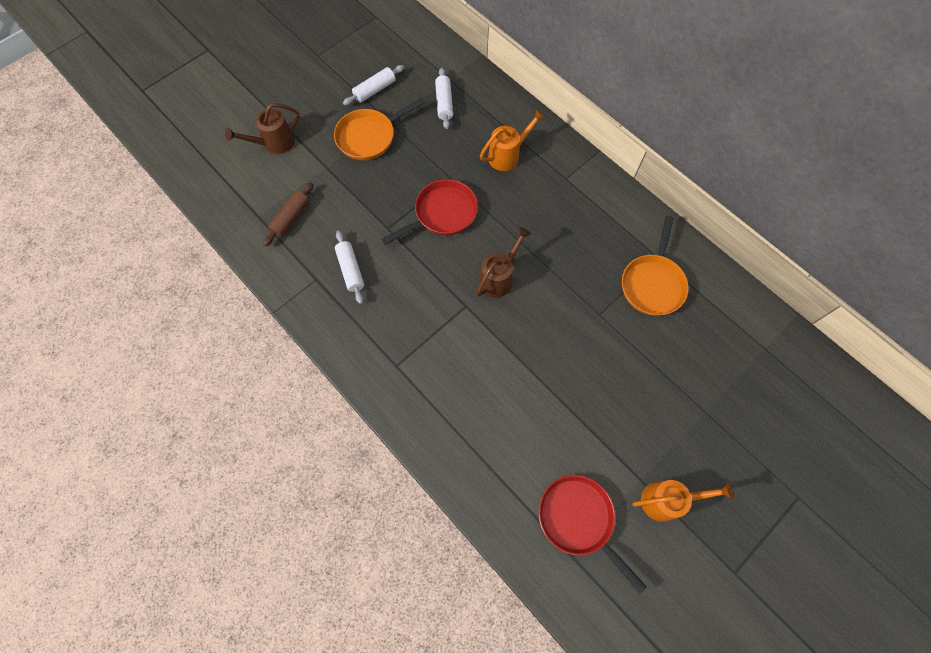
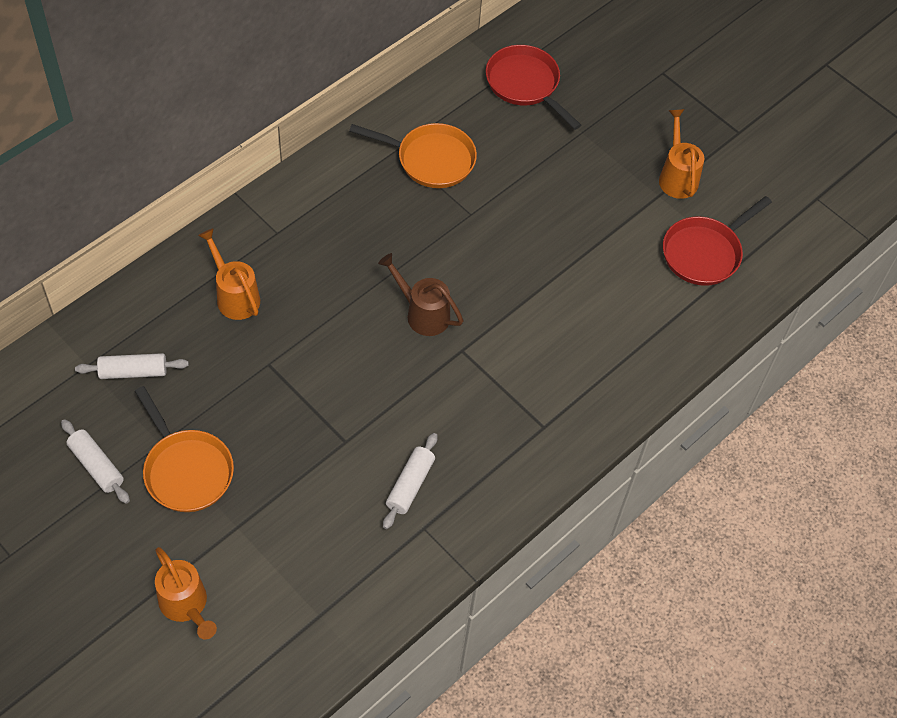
camera: 95 degrees left, 10 degrees down
brown watering can [225,103,300,154] -> orange watering can [155,547,217,640]
brown rolling pin [263,183,313,246] -> none
white rolling pin [335,231,364,304] -> white rolling pin turned 45 degrees counterclockwise [383,433,437,529]
red pan [382,179,478,245] -> red pan moved to [486,45,581,130]

